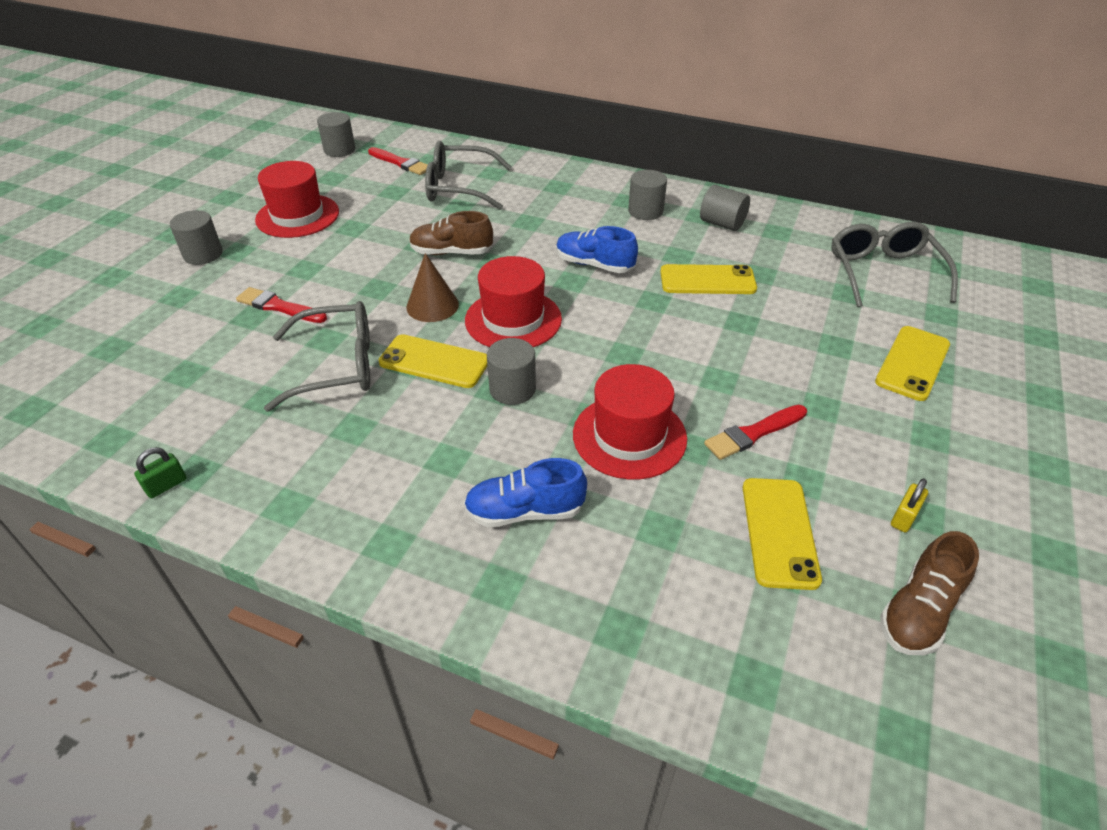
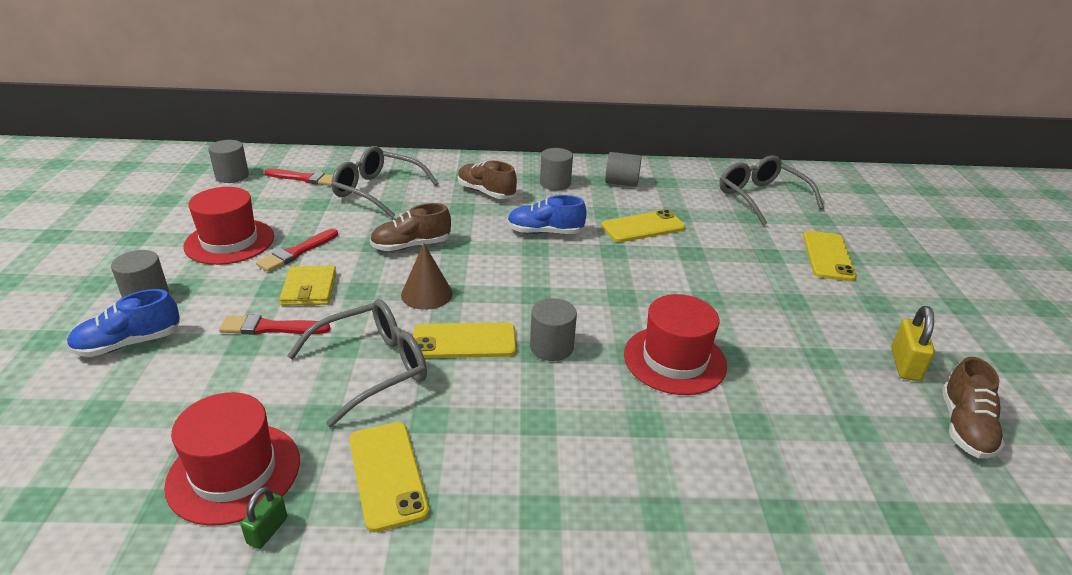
camera: 25 degrees left, 10 degrees down
grey glasses [425,141,512,210] -> grey glasses turned 45 degrees clockwise [331,146,438,218]
blue shoe [464,458,587,527] -> blue shoe moved to [67,289,180,357]
red hat [465,256,562,347] -> red hat moved to [164,392,300,526]
red brush [704,405,807,460] -> red brush moved to [256,229,338,272]
yellow phone [743,478,822,590] -> yellow phone moved to [349,422,429,532]
yellow padlock [891,479,928,532] -> yellow padlock [892,306,935,381], size x1.59
none -> yellow wallet [279,266,336,306]
none -> brown shoe [458,161,517,199]

